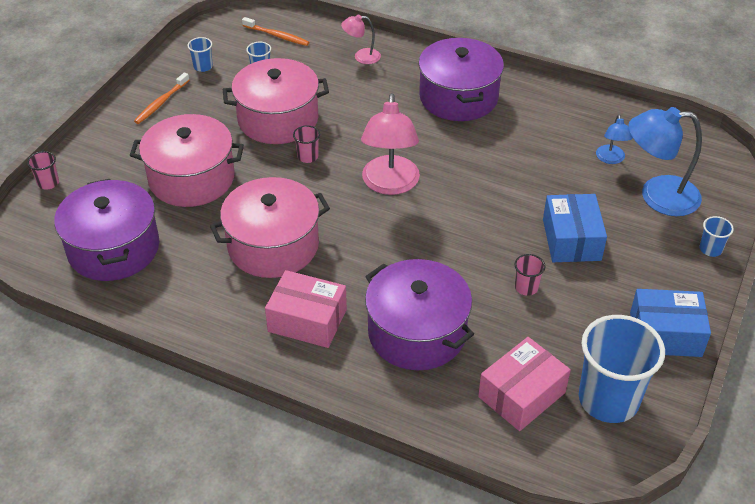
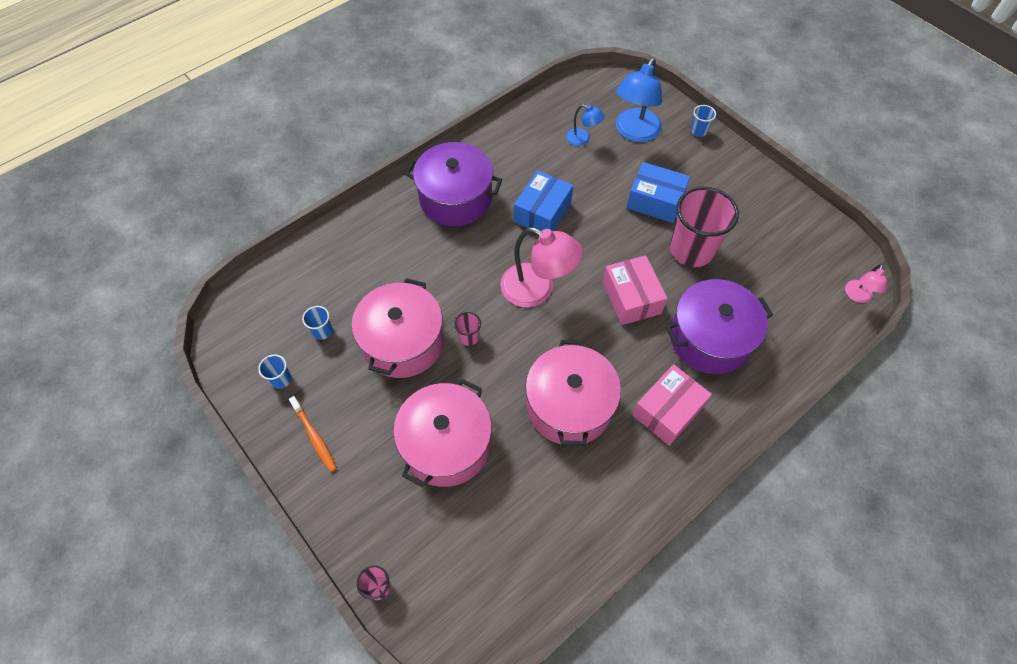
camera: 65 degrees left, 15 degrees up
purple pot [54,179,159,281] -> none
orange toothbrush [242,17,309,46] -> none
pink lamp [341,14,381,64] -> pink lamp moved to [845,264,887,303]
pink box [478,337,571,431] -> pink box moved to [602,255,668,325]
pink cup [514,254,545,296] -> pink cup [670,186,739,267], size x2.35
blue cup [579,315,665,423] -> none
blue box [630,289,711,357] -> blue box moved to [514,170,573,231]

